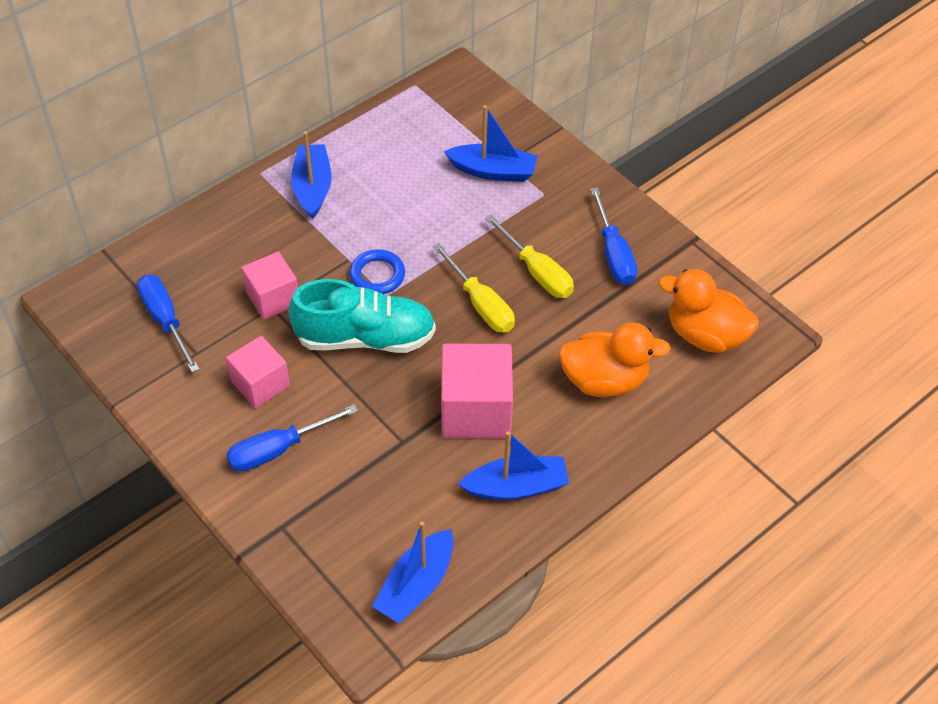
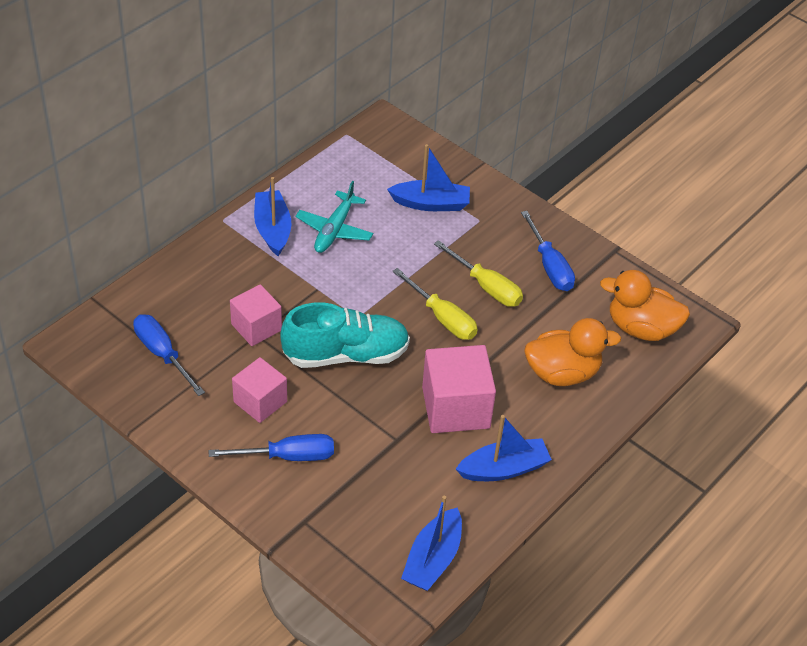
camera: 10 degrees left, 5 degrees down
blue screwdriver [226,404,358,472] -> blue screwdriver turned 150 degrees counterclockwise [209,434,334,461]
blue ring [349,249,405,294] -> none
none -> turquoise plane [295,181,373,253]

